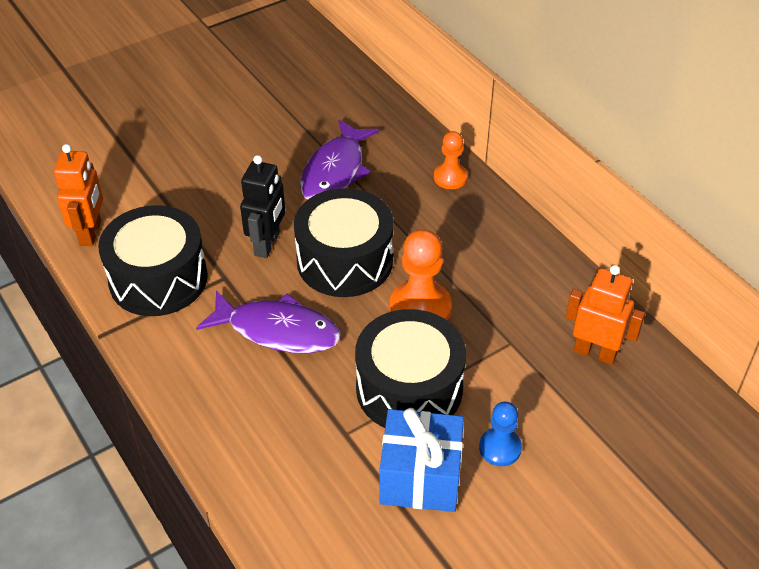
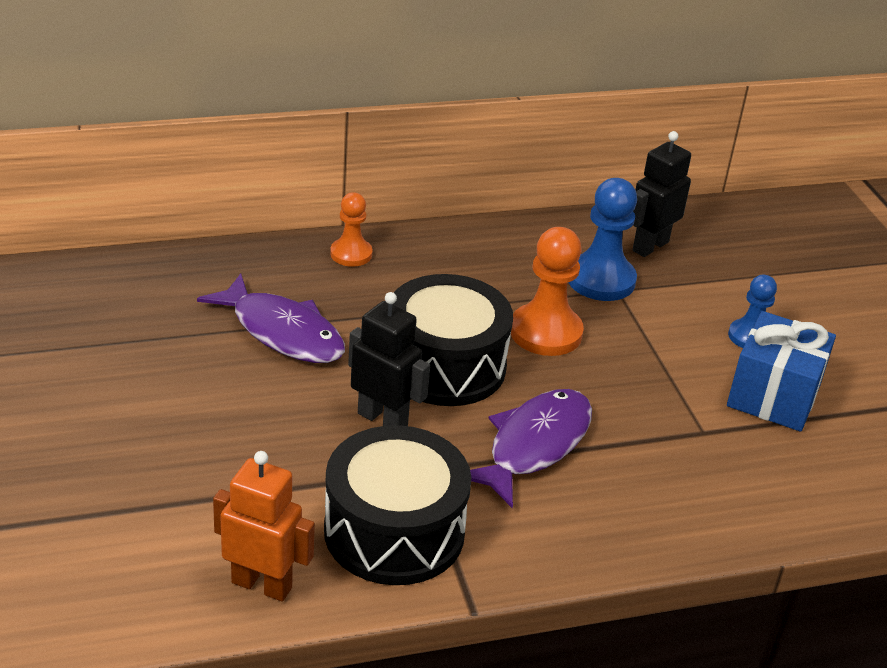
camera: 75 degrees left, 10 degrees down
black drum [355,309,466,428] -> none
orange robot [566,265,645,365] -> black robot [633,131,691,257]
none -> blue pawn [568,178,637,301]

